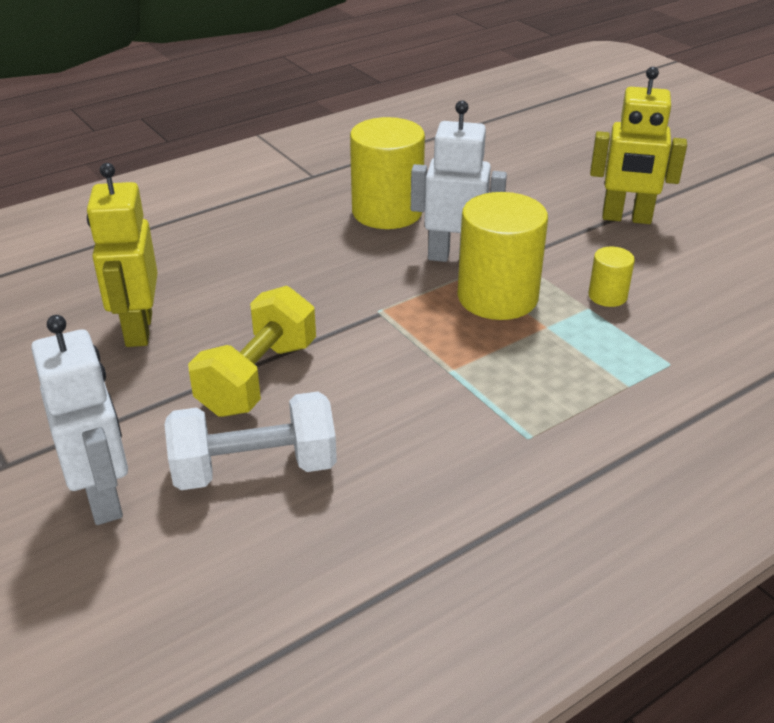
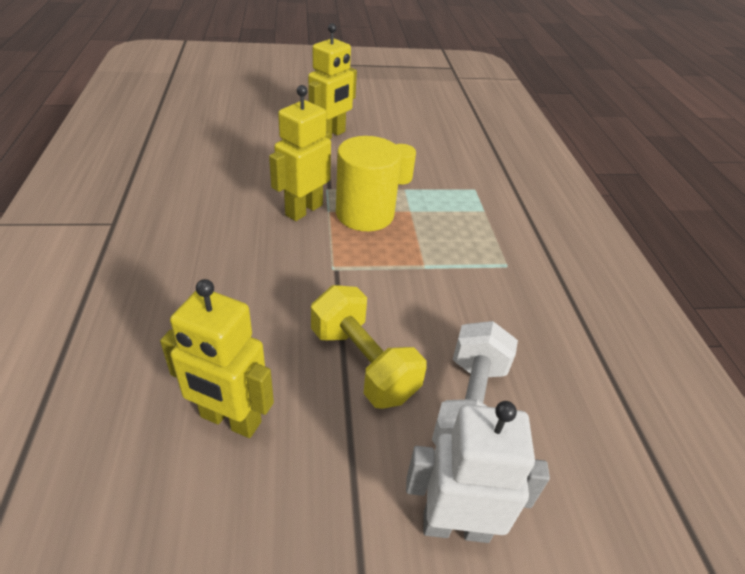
camera: 65 degrees left, 5 degrees up
yellow cylinder [350,117,425,229] -> none
white robot [411,101,507,262] -> yellow robot [269,85,331,221]

